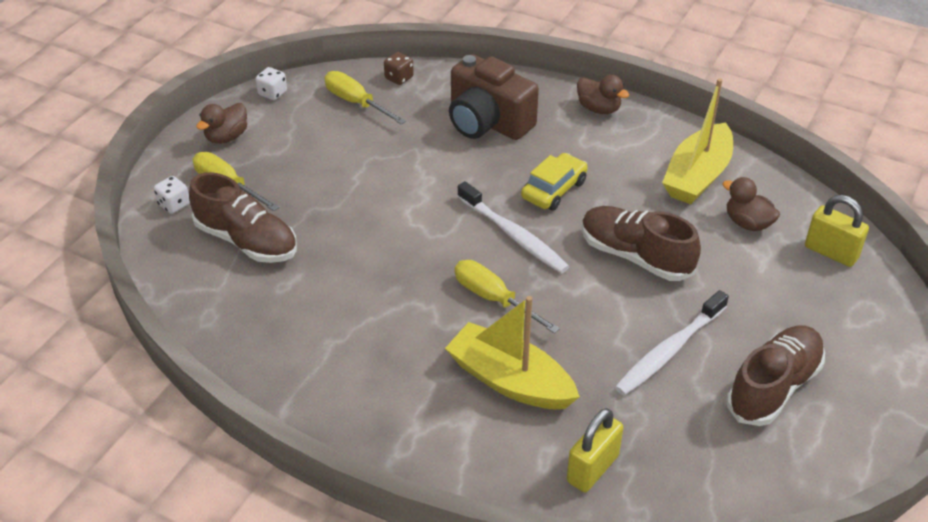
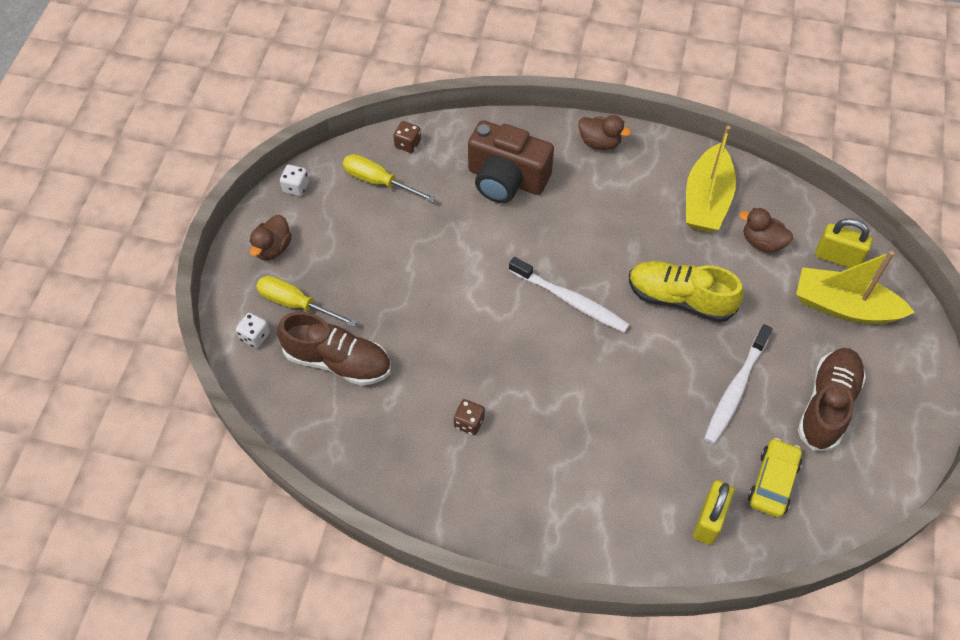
camera: 15 degrees left, 15 degrees up
yellow boat [445,296,580,409] -> yellow boat moved to [796,251,915,324]
yellow screwdriver [455,260,560,334] -> none
yellow car [521,153,588,211] -> yellow car moved to [748,438,802,518]
brown shoe [582,206,701,281] -> yellow shoe [629,261,743,322]
none -> brown dice [454,399,485,435]

